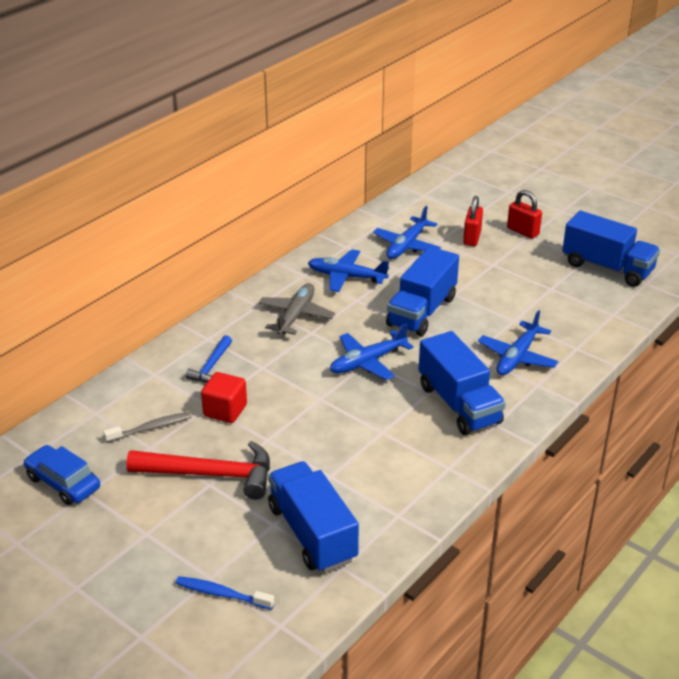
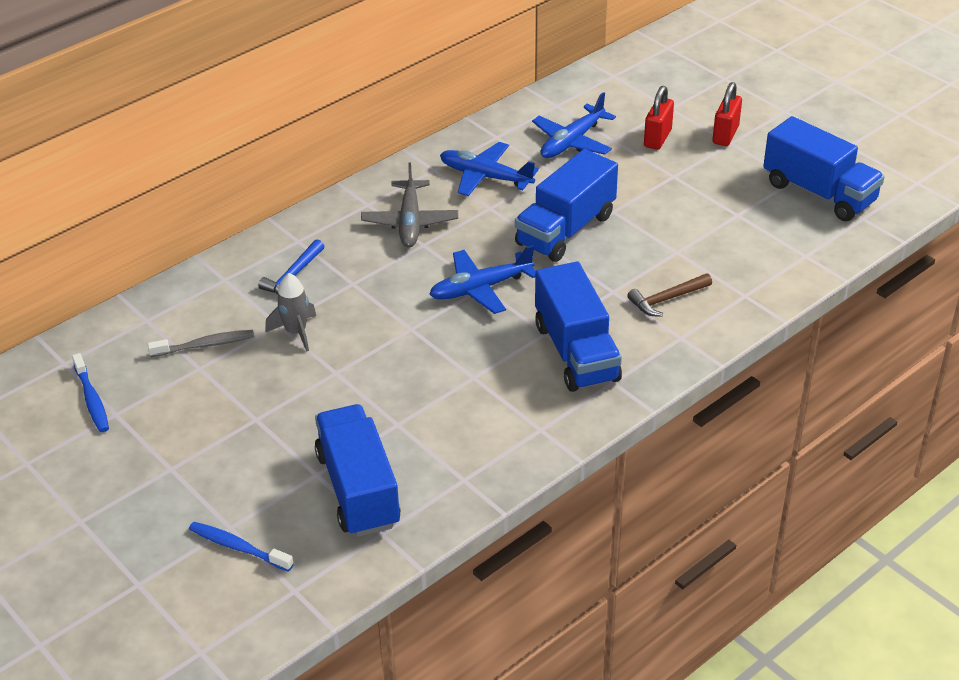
camera: 10 degrees right, 5 degrees up
blue car [23,445,100,505] -> blue toothbrush [72,353,109,432]
red hammer [126,441,270,500] -> none
red cube [201,372,247,423] -> grey rocket [265,273,316,352]
grey plane [258,283,335,335] -> grey plane turned 150 degrees clockwise [361,162,458,248]
blue plane [478,310,559,375] -> brown hammer [627,273,712,317]
red padlock [507,190,542,239] -> red padlock turned 60 degrees clockwise [713,82,742,146]

